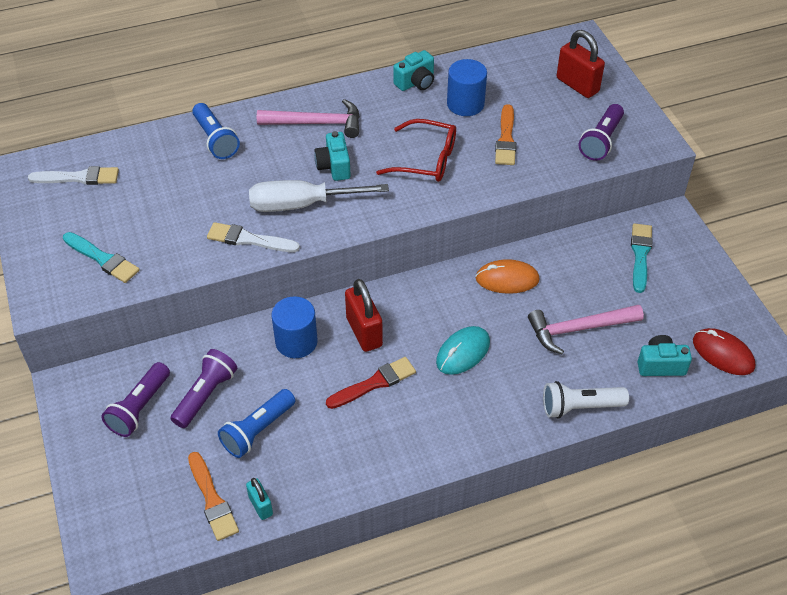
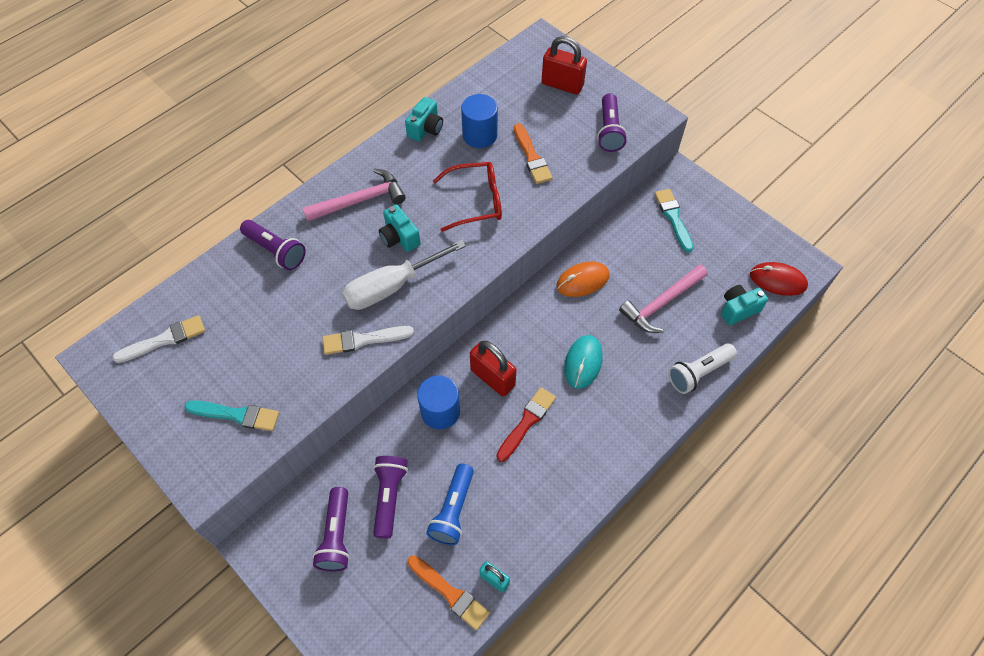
camera: 25 degrees left, 10 degrees up
blue flashlight [192,103,240,159] -> purple flashlight [240,220,306,270]

